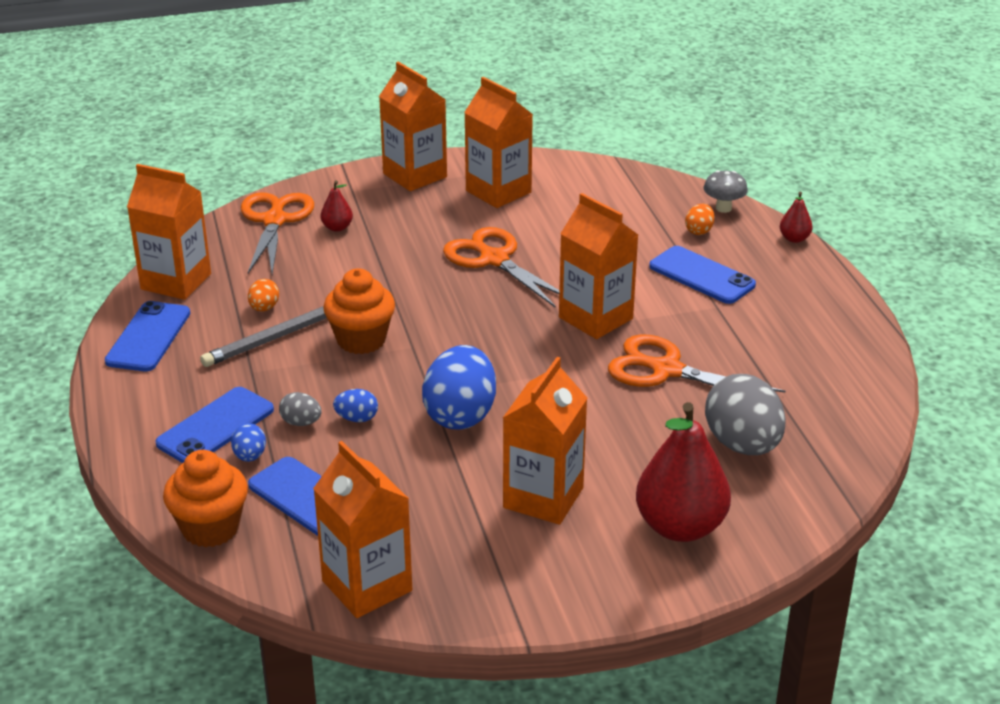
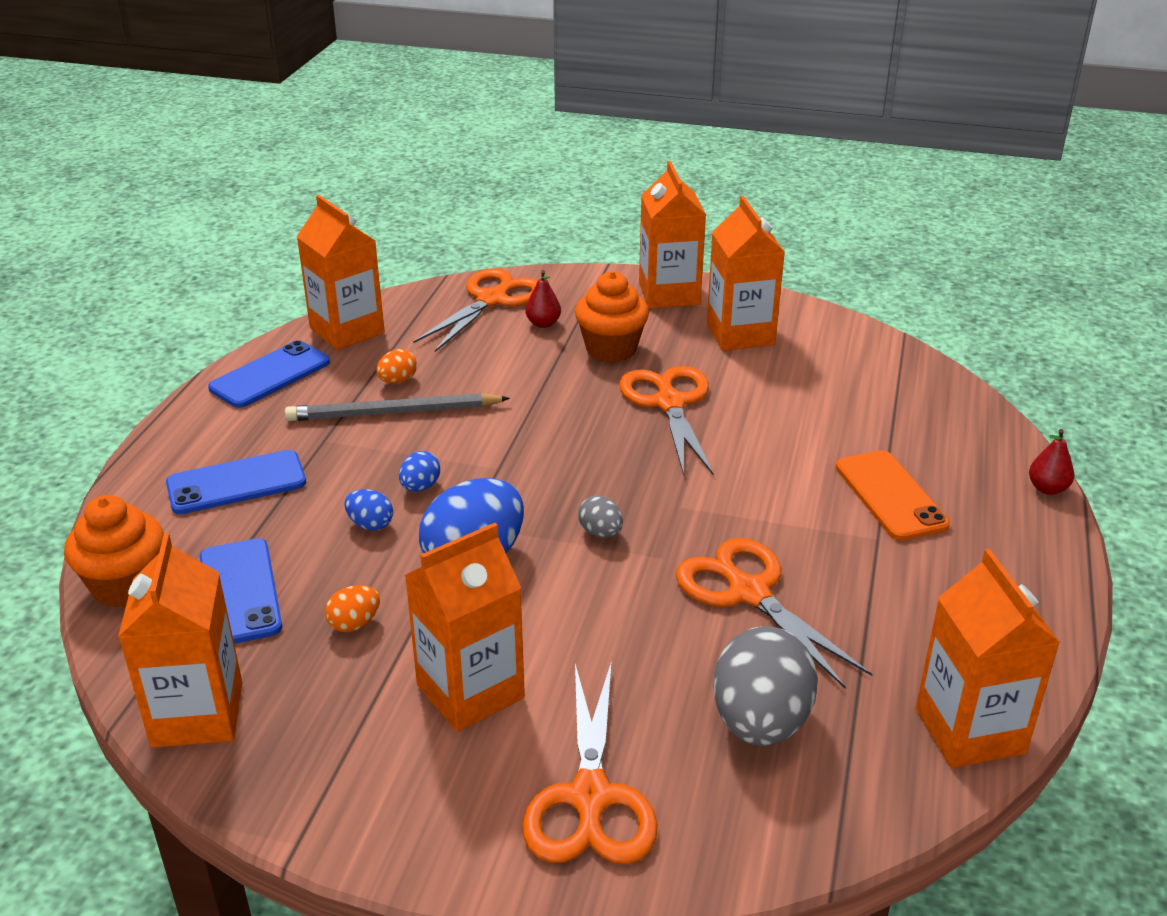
camera: 30 degrees right, 0 degrees up
blue egg [231,423,266,462] -> blue egg moved to [399,451,440,492]
grey egg [279,392,322,426] -> grey egg moved to [578,496,623,538]
orange cupcake [323,268,395,354] -> orange cupcake moved to [575,271,649,362]
orange carton [559,193,638,339] -> orange carton moved to [916,549,1060,768]
red pear [636,402,731,542] -> orange scissors [522,661,658,864]
blue phone [649,246,756,304] -> orange phone [836,450,950,541]
orange egg [685,204,715,235] -> orange egg moved to [325,585,380,632]
grey mushroom [704,170,748,213] -> none

